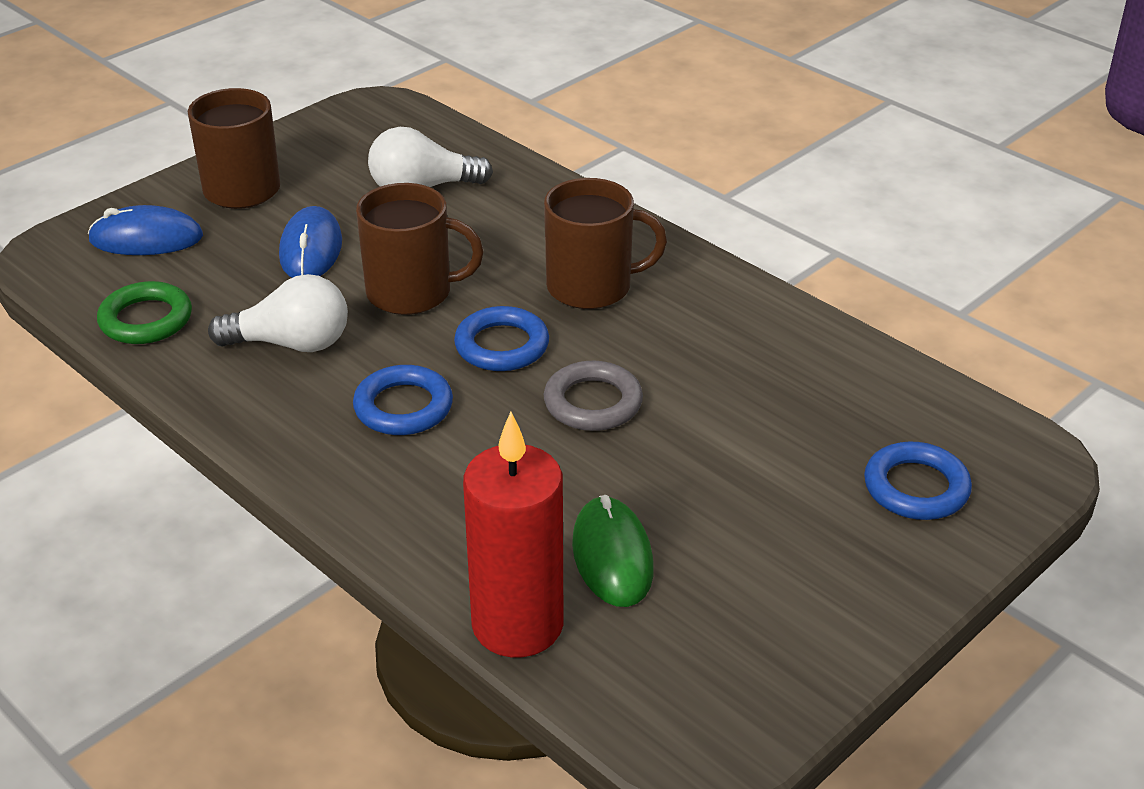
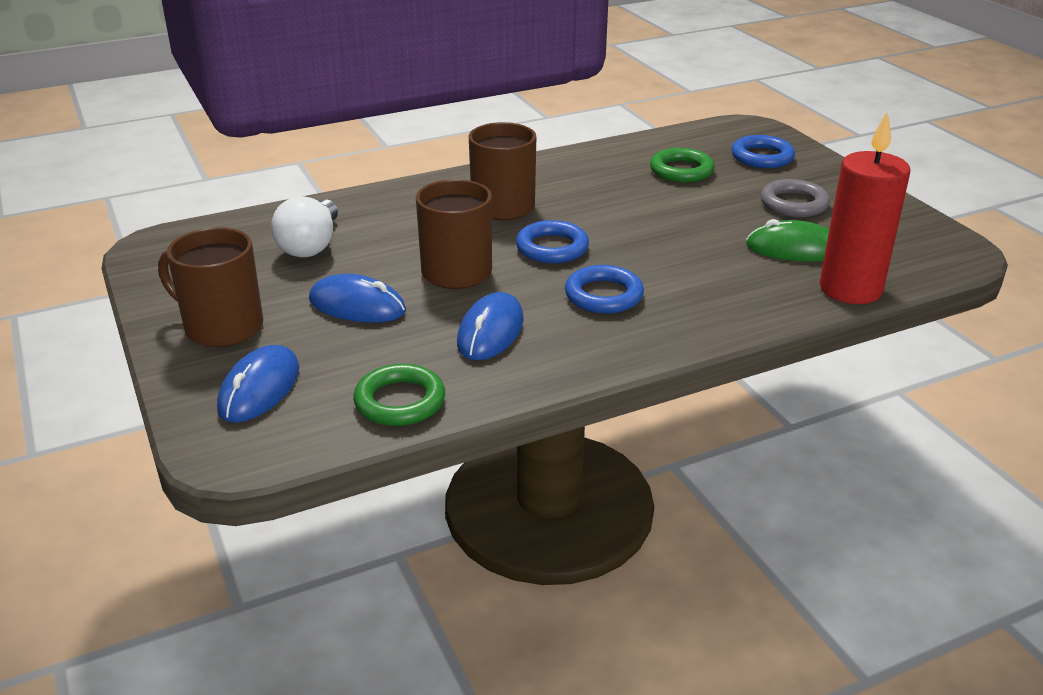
camera: 70 degrees left, 5 degrees down
white light bulb [208,274,348,352] -> blue mouse [457,292,524,360]
grey ring [544,361,643,431] -> grey ring moved to [760,179,830,217]
none -> green ring [650,148,715,183]

